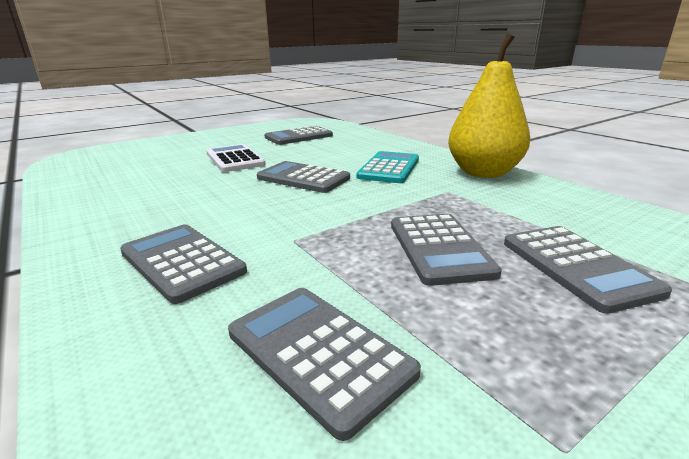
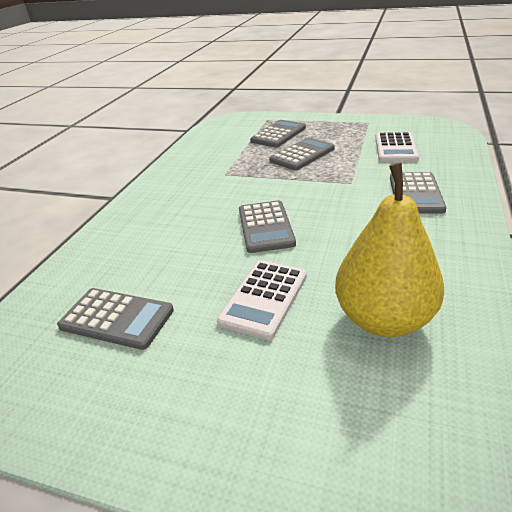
camera: 125 degrees left, 10 degrees up
grey calculator [228,288,421,441] -> white calculator [375,132,419,162]
turquoise calculator [356,151,419,183] -> none
yellow pear [448,33,530,178] -> yellow pear moved to [335,163,444,337]

